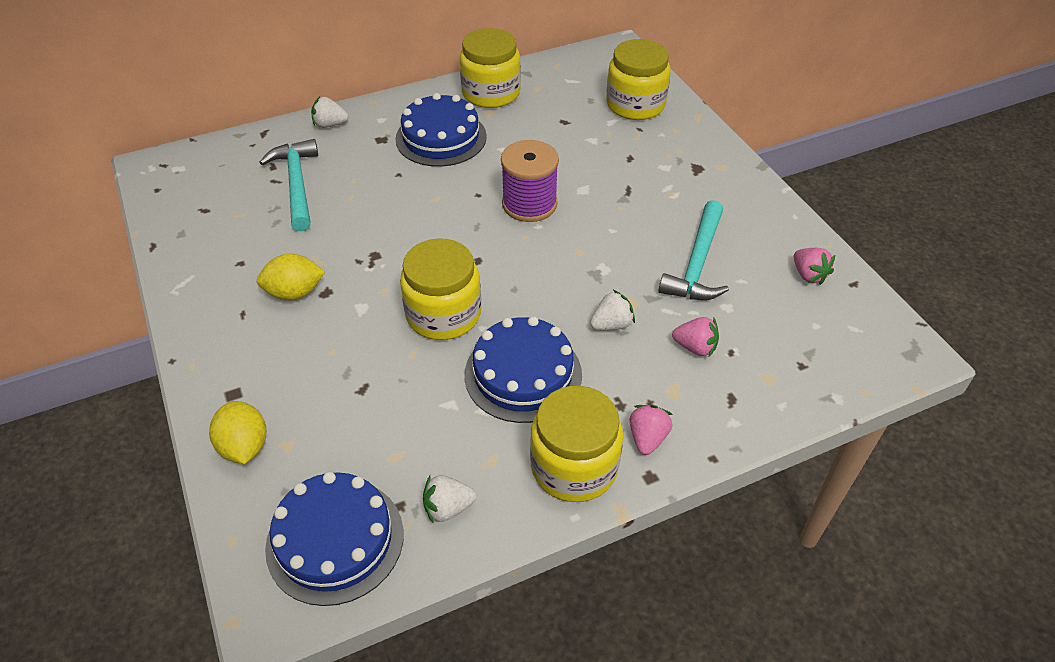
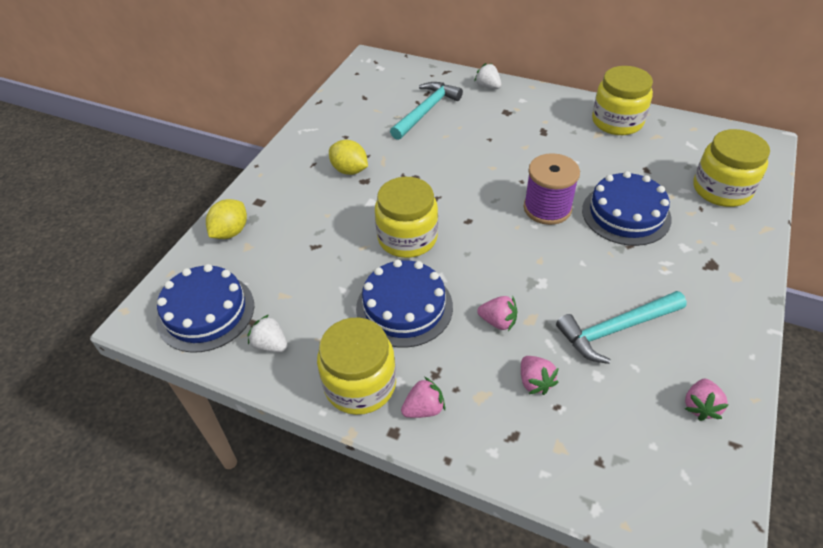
camera: 50 degrees right, 0 degrees up
blue cake [395,93,487,167] -> blue cake moved to [582,171,672,246]
white strawberry [590,290,635,330] -> pink strawberry [477,296,517,331]

